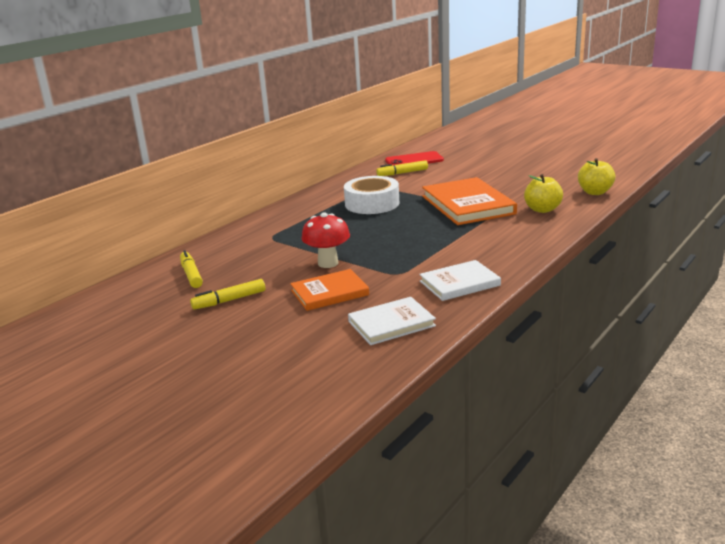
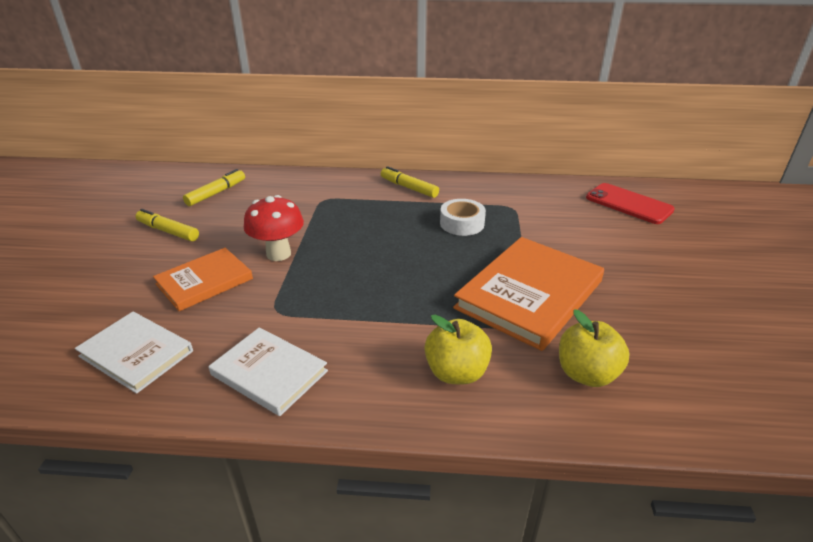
camera: 55 degrees right, 10 degrees up
orange book [290,269,369,311] -> orange book turned 75 degrees counterclockwise [153,248,253,311]
white tape [344,176,399,214] -> white tape [440,199,486,236], size x0.62
yellow marker [376,160,428,176] -> yellow marker moved to [381,166,439,198]
yellow apple [578,158,616,195] -> yellow apple moved to [424,315,492,385]

